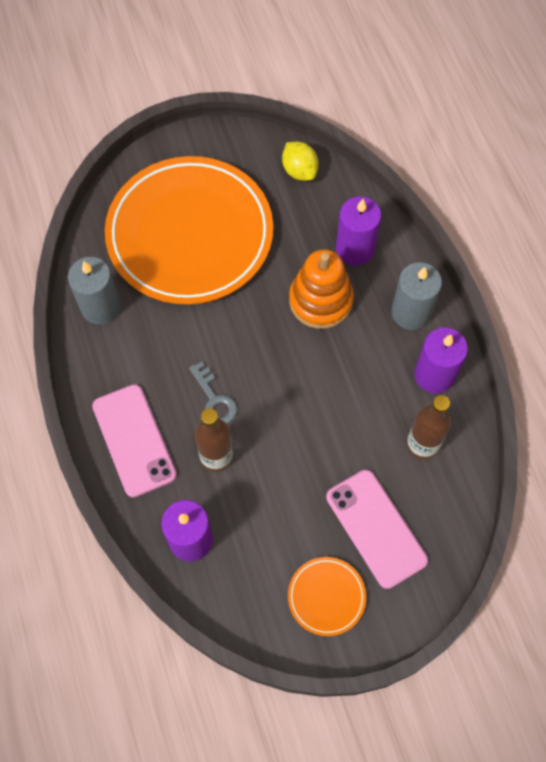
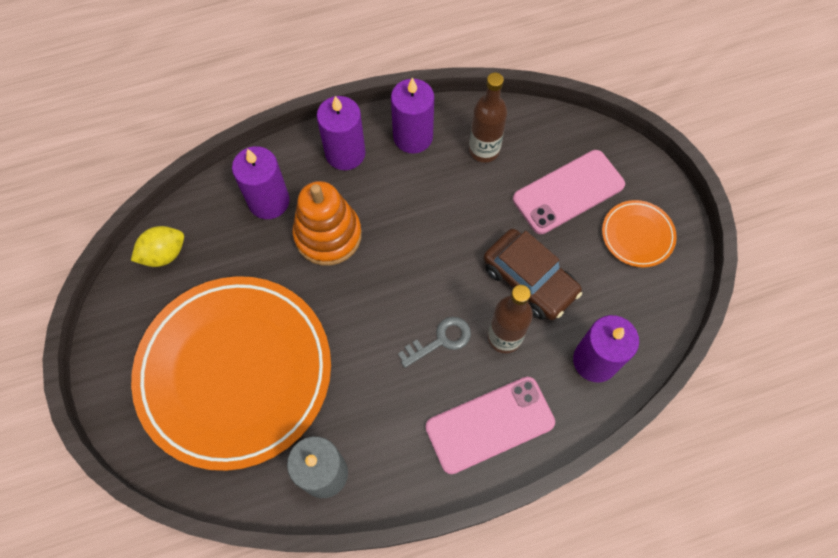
camera: 90 degrees left, 0 degrees up
grey candle [391,262,442,330] -> purple candle [317,96,366,170]
none -> brown car [484,229,582,320]

